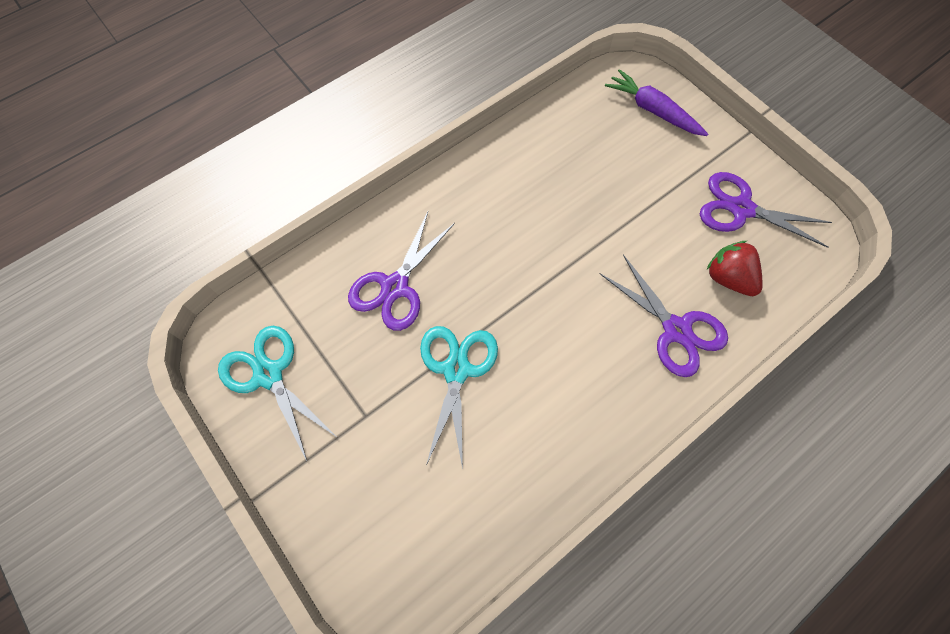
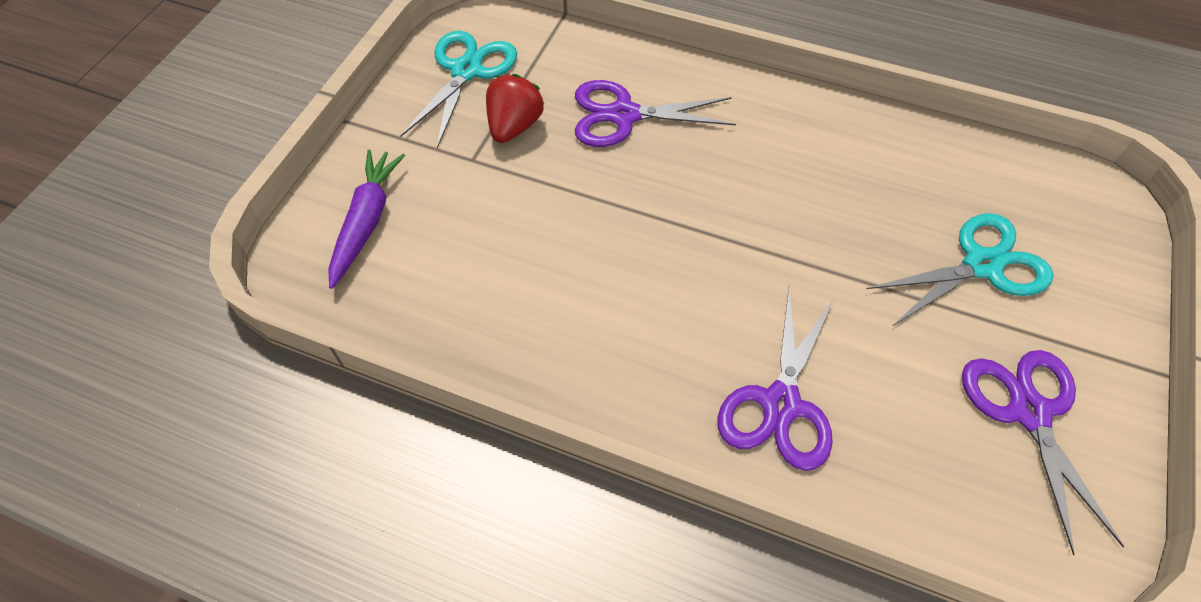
camera: 60 degrees right, 10 degrees down
turquoise scissors [420,326,498,469] -> turquoise scissors moved to [867,213,1053,326]
purple carrot [605,69,708,136] -> purple carrot moved to [328,150,405,289]
red strawberry [707,241,763,296] -> red strawberry moved to [486,74,544,143]

